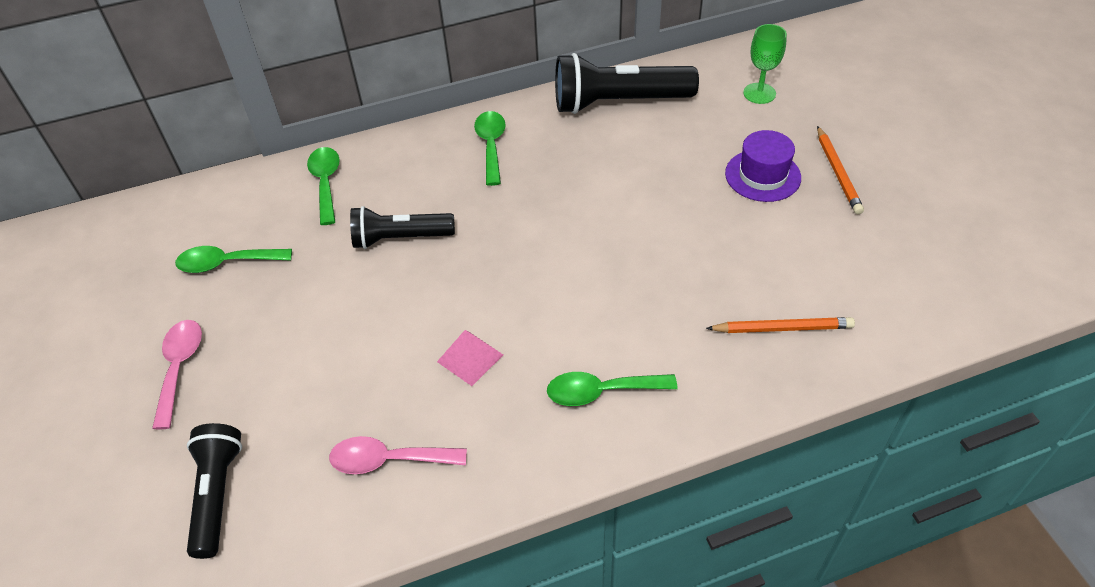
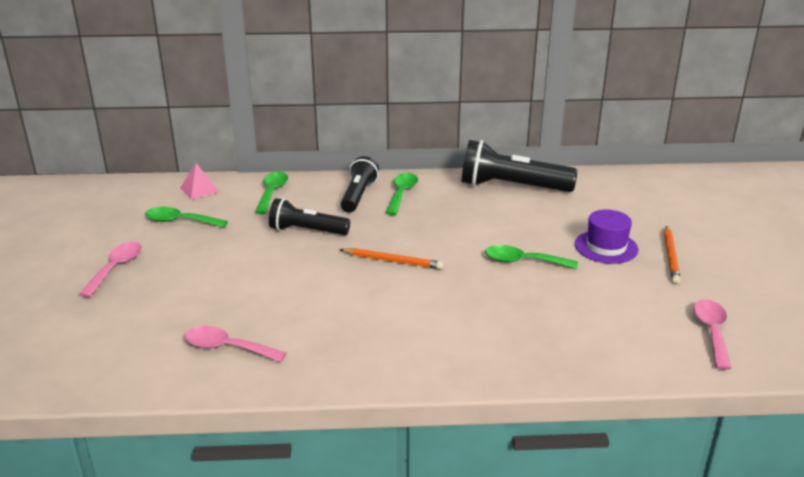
camera: 15 degrees right, 20 degrees down
black flashlight [187,423,242,559] -> black flashlight moved to [341,156,379,213]
pink pyramid [437,330,503,386] -> pink pyramid moved to [180,163,219,200]
green spoon [547,372,677,406] -> green spoon moved to [485,245,578,269]
orange pencil [706,317,855,333] -> orange pencil moved to [339,248,444,270]
green goblet [743,24,787,104] -> none
none -> pink spoon [693,299,732,370]

